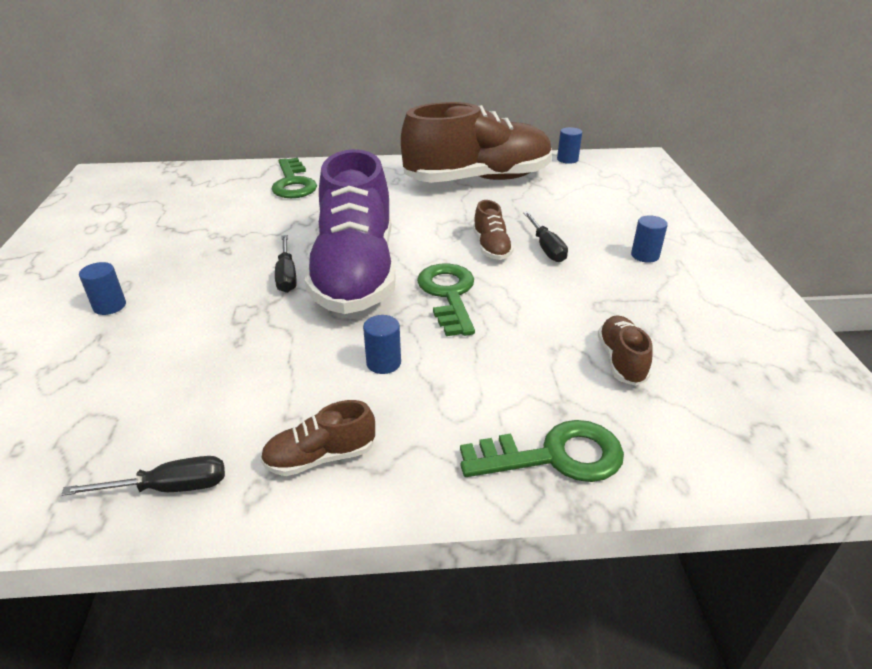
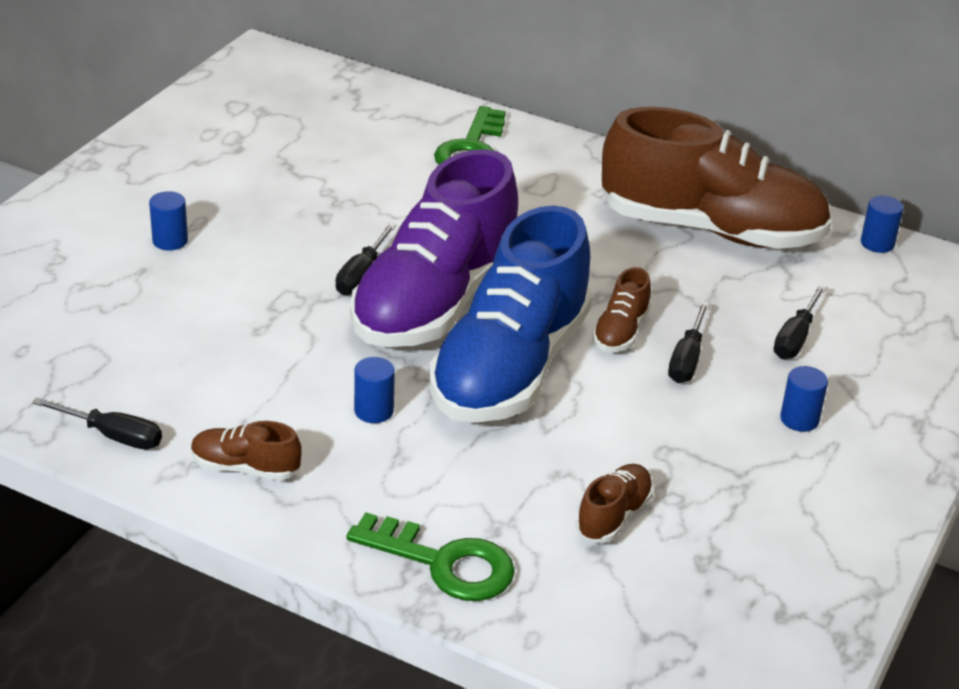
camera: 30 degrees right, 0 degrees up
green key [417,263,475,336] -> blue shoe [429,206,592,423]
none -> black screwdriver [774,285,826,359]

